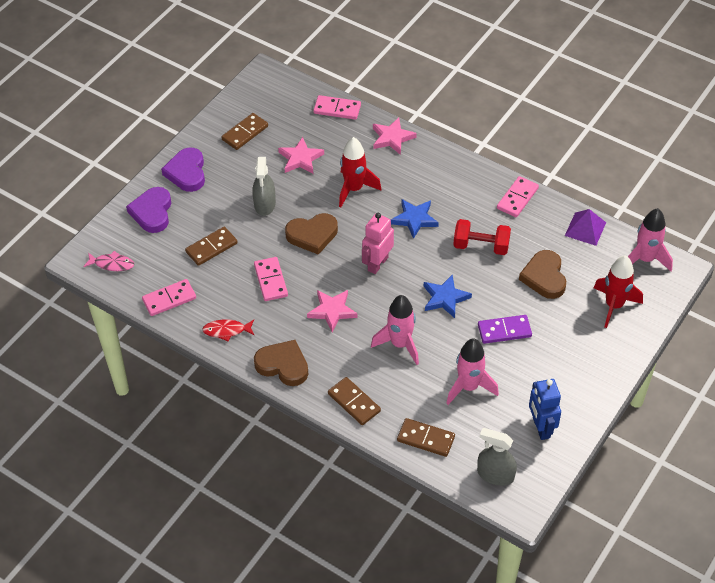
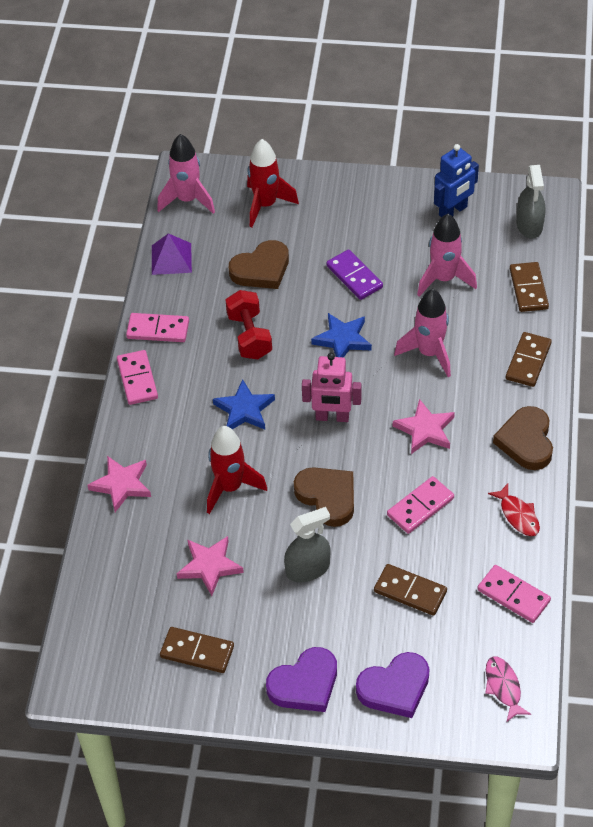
camera: 115 degrees left, 0 degrees up
pink domino [313,95,361,120] -> pink domino moved to [117,350,158,405]

